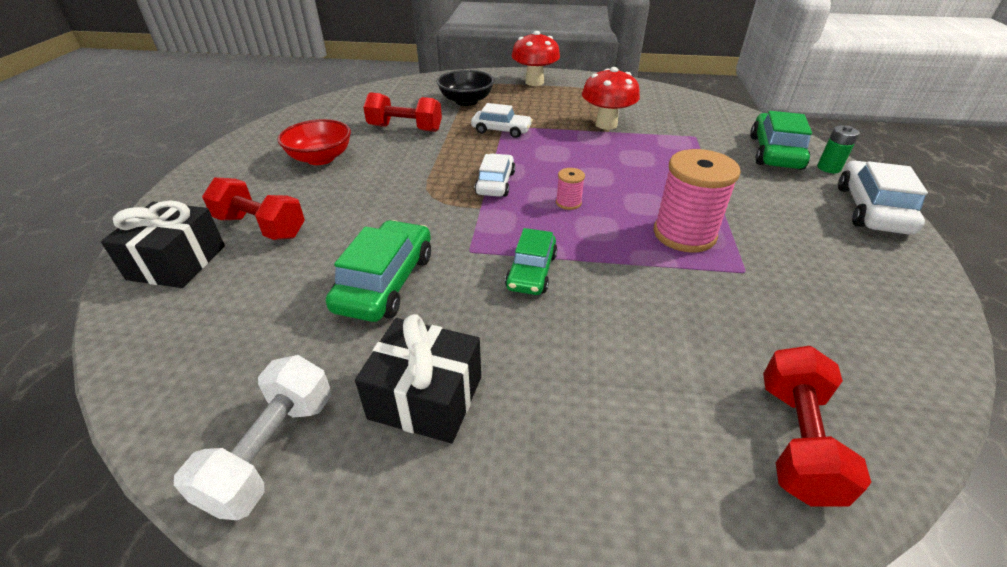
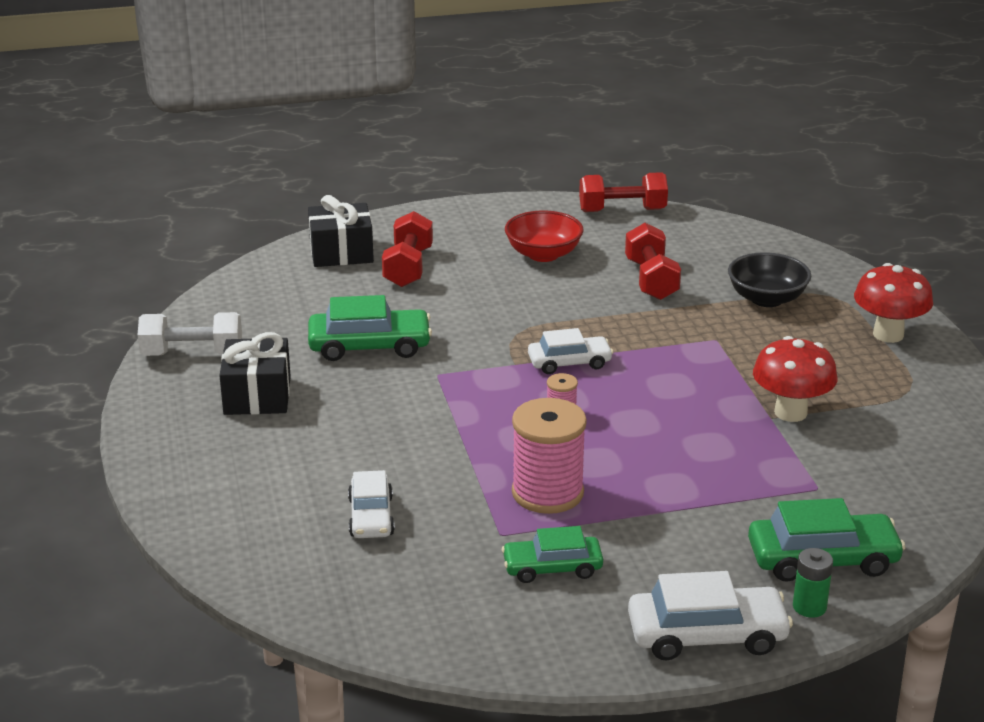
camera: 70 degrees right, 10 degrees down
white car [471,103,533,138] -> white car moved to [348,470,395,538]
green car [505,228,557,295] -> green car moved to [502,526,603,583]
red dumbbell [763,346,871,507] -> red dumbbell moved to [579,172,668,212]

